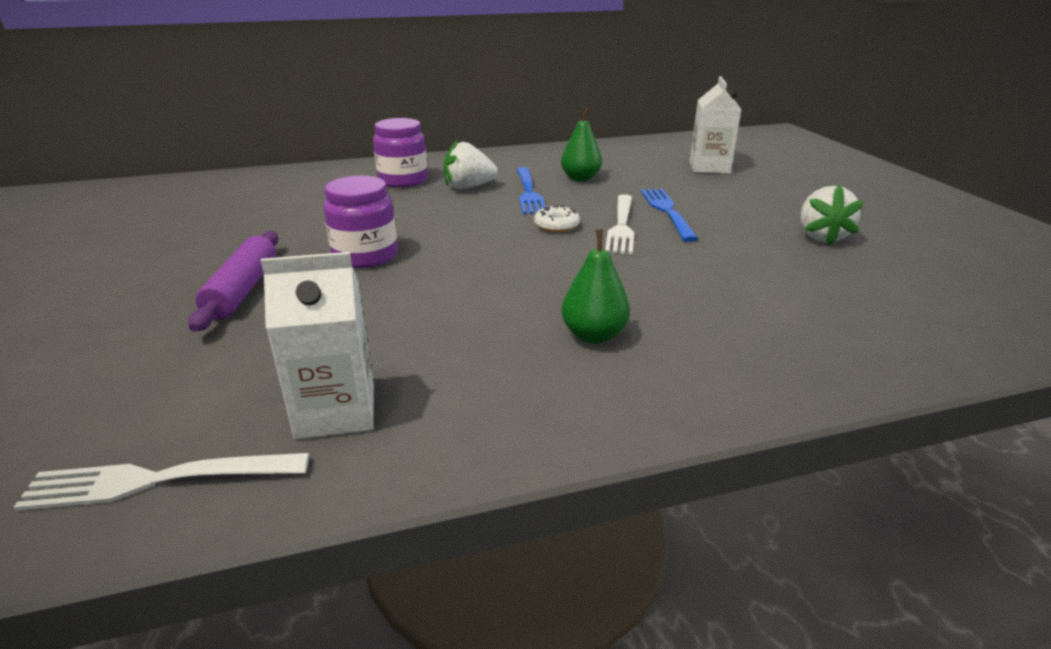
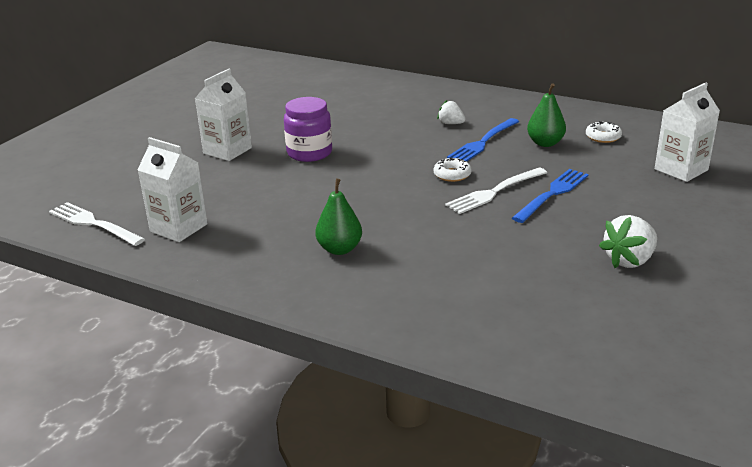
camera: 45 degrees right, 0 degrees up
purple rolling pin [188,231,278,332] -> white carton [195,69,252,161]
purple jar [373,118,428,188] -> none
white strawberry [444,140,498,189] -> white strawberry [437,100,465,124], size x0.61
none -> white donut [586,121,622,143]

